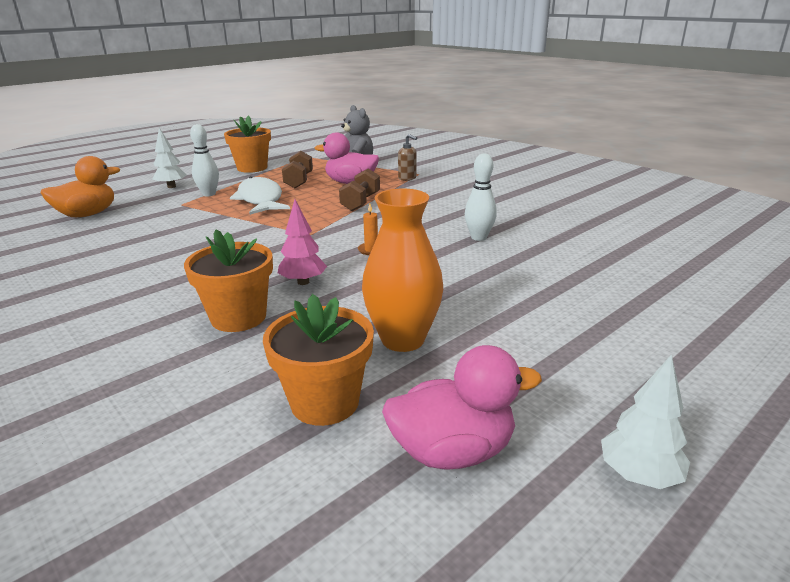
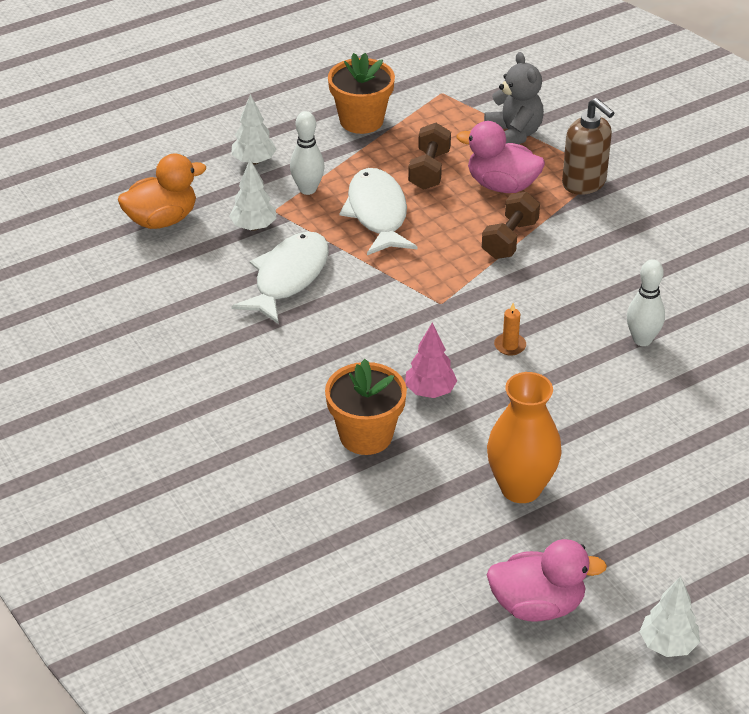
camera: 10 degrees right, 15 degrees up
orange flower pot [263,294,374,426] -> none
brown soap dispenser [398,134,417,181] -> brown soap dispenser [562,98,614,195], size x1.65
none -> white tree [229,160,277,231]
none -> white fish [231,232,329,324]

